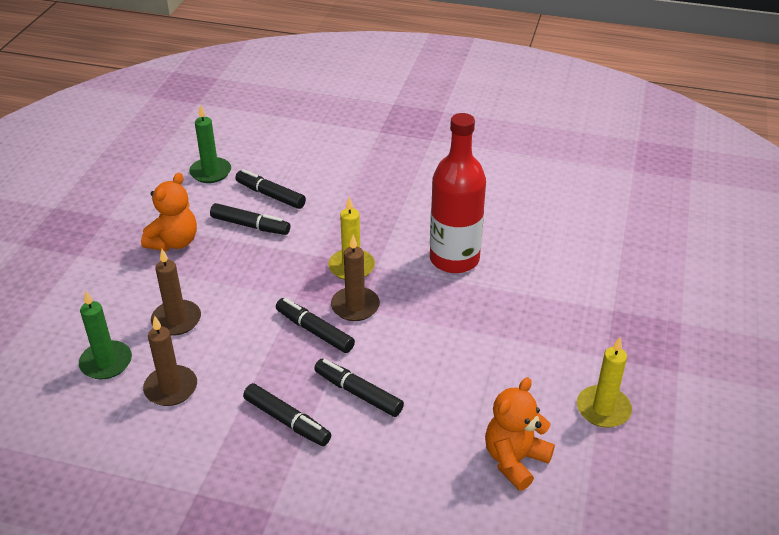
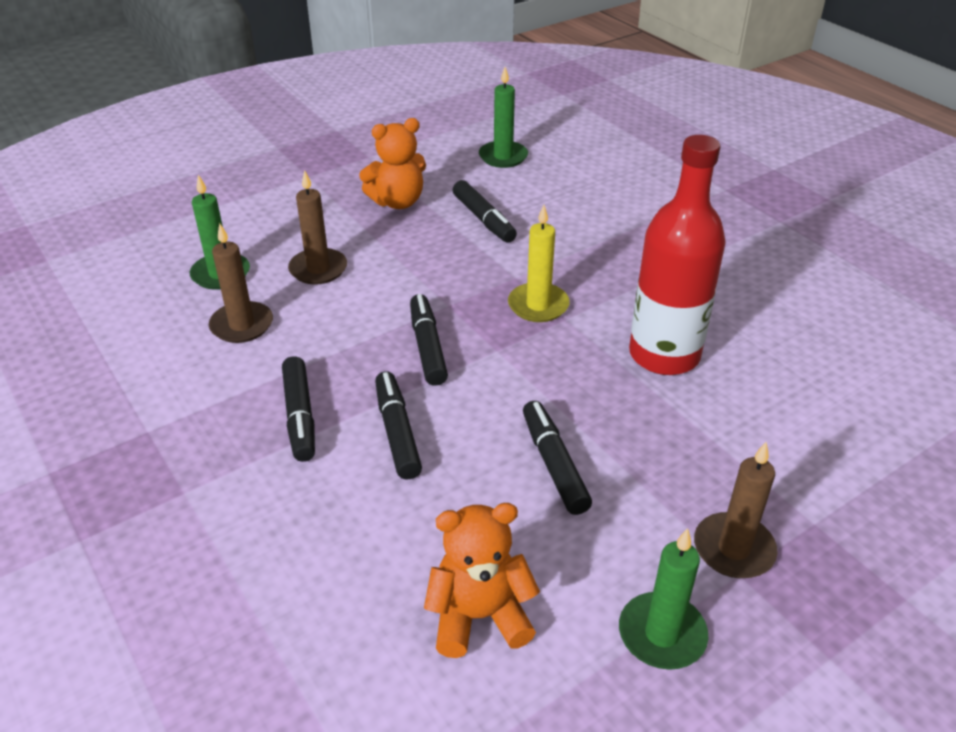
camera: 40 degrees right, 0 degrees up
black marker [235,169,306,209] -> black marker moved to [523,401,592,515]
brown candle [331,235,380,321] -> brown candle moved to [694,442,778,578]
yellow candle [577,337,632,428] -> green candle [619,528,708,670]

